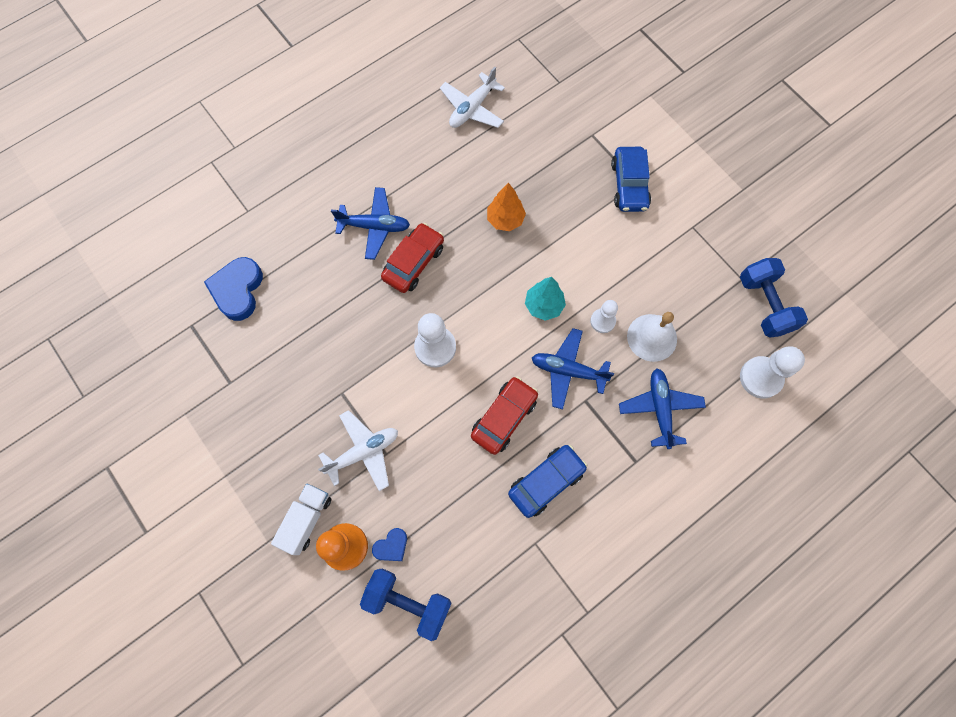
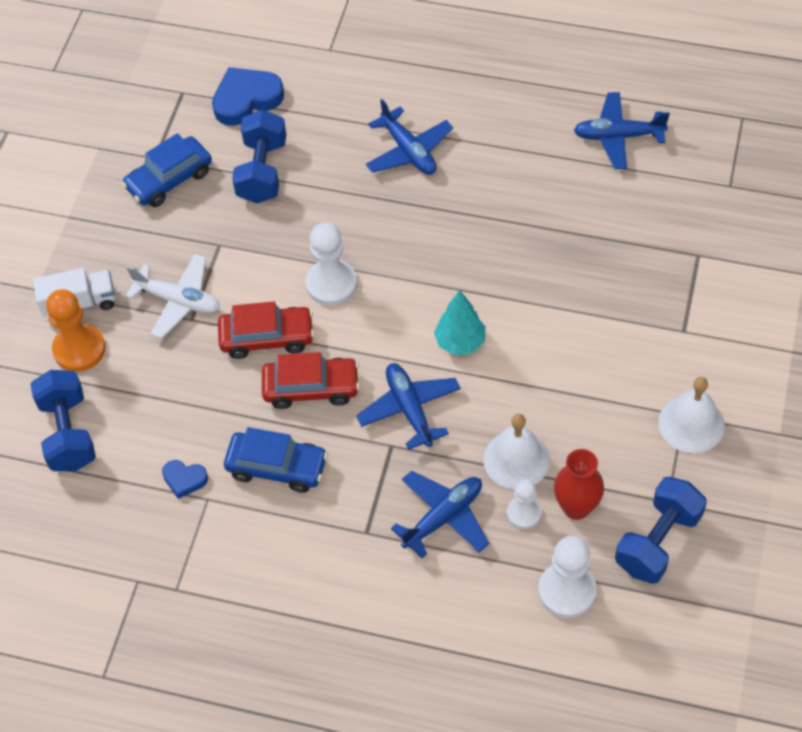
camera: 55 degrees right, 15 degrees down
blue heart [372,528,407,561] -> blue heart moved to [162,460,208,499]
red car [381,223,444,293] -> red car moved to [218,302,314,359]
white plane [440,67,505,128] -> blue plane [574,92,670,169]
orange tree [487,183,526,231] -> none
white pawn [590,300,618,333] -> white pawn moved to [507,479,541,529]
blue car [611,147,651,212] -> blue car moved to [122,133,212,207]
none -> blue dumbbell [232,110,286,203]
none -> red vase [554,449,604,520]
none -> white bell [658,377,725,453]

